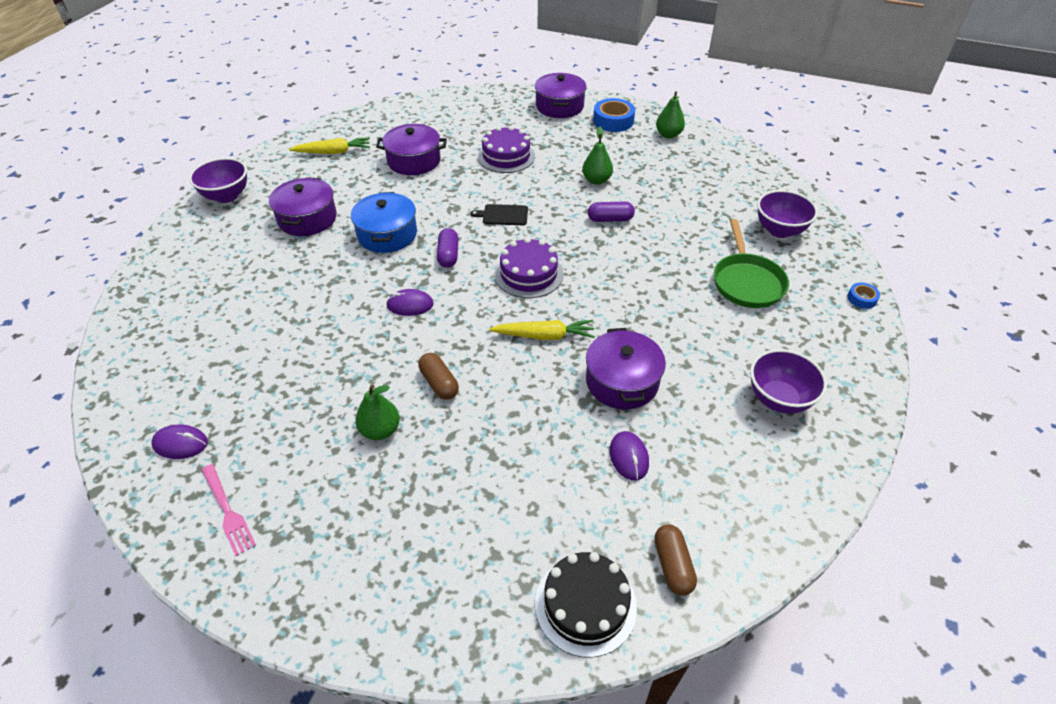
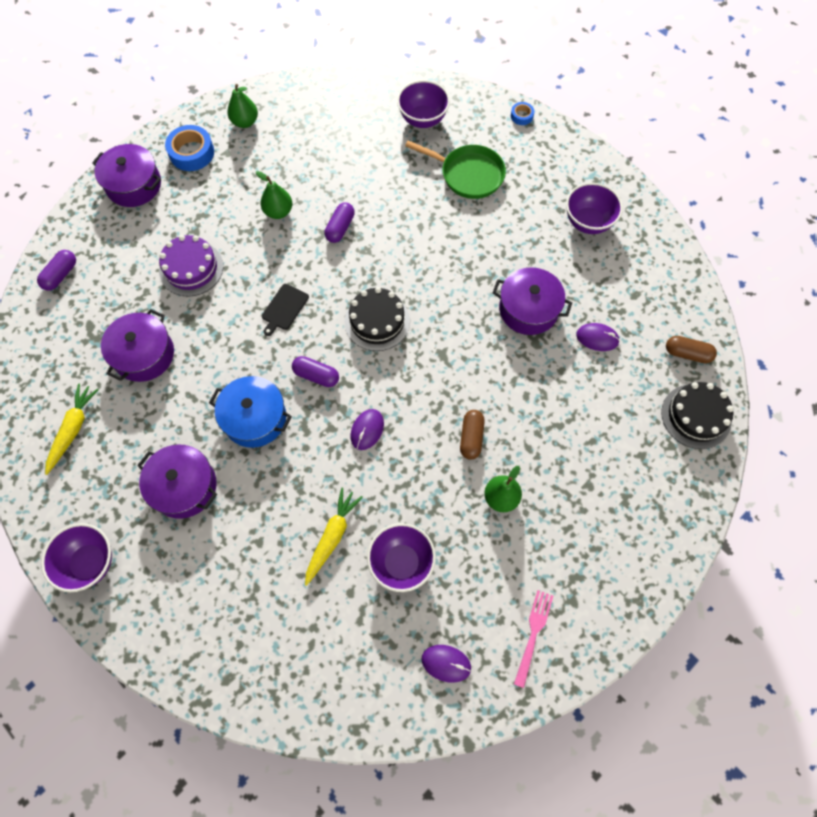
camera: 65 degrees left, 20 degrees up
purple mouse [151,424,208,459] -> purple mouse turned 75 degrees clockwise [422,645,471,683]
pink fork [202,464,256,556] -> pink fork turned 60 degrees counterclockwise [514,590,553,688]
brown capsule [418,353,459,400] -> brown capsule turned 75 degrees counterclockwise [460,410,485,460]
yellow carrot [489,320,595,340] -> yellow carrot moved to [305,488,363,586]
purple cake [494,237,563,298] -> black cake [344,287,410,351]
none -> purple capsule [37,250,76,291]
none -> purple bowl [367,523,436,592]

